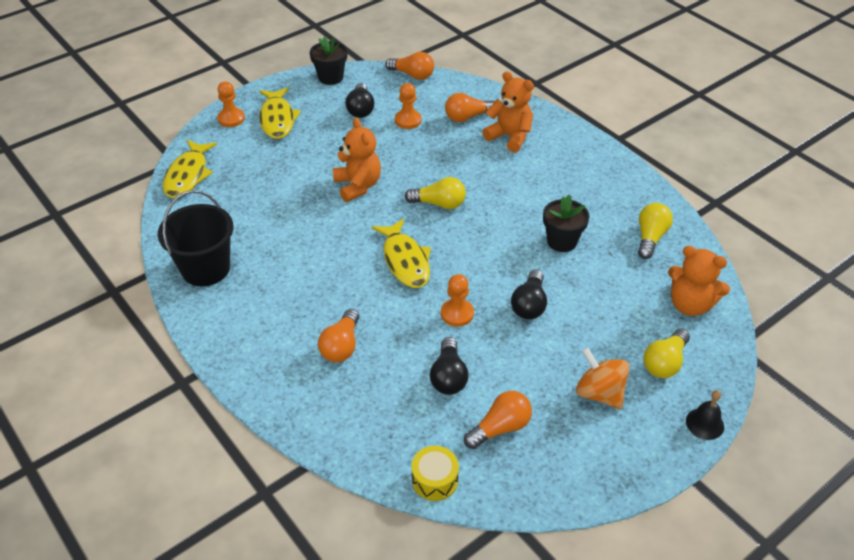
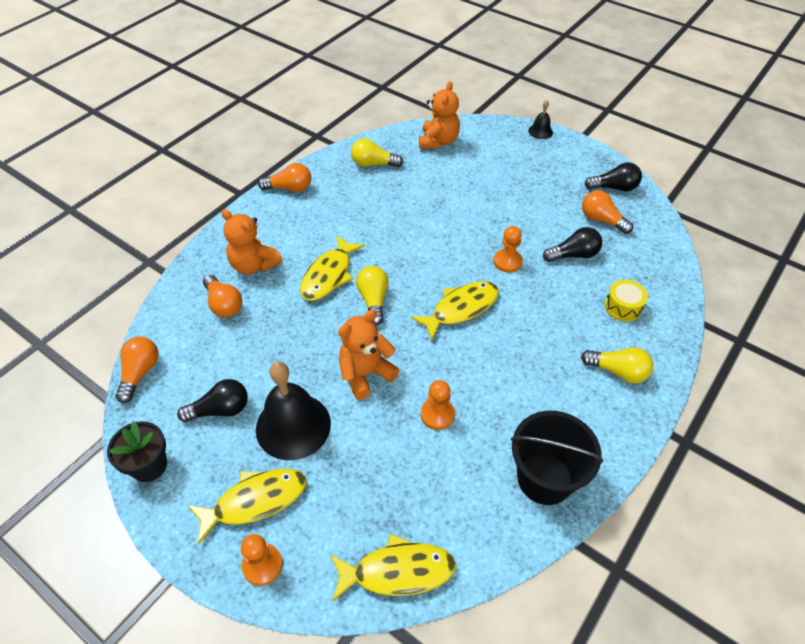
camera: 105 degrees left, 5 degrees up
orange light bulb [318,309,359,362] -> orange light bulb moved to [258,163,311,192]
orange pawn [395,83,422,129] -> orange pawn moved to [421,380,455,430]
yellow drum [411,446,459,501] -> yellow drum moved to [605,280,648,322]
orange teddy bear [482,71,534,152] -> orange teddy bear turned 75 degrees counterclockwise [221,209,283,274]
black light bulb [511,270,547,319] -> black light bulb moved to [585,162,642,191]
black flower pot [543,194,590,252] -> none
orange spinning top [576,348,630,409] -> none
yellow light bulb [643,329,690,378] -> yellow light bulb moved to [581,347,653,383]
none -> black bell [256,362,331,460]
none -> yellow fish [300,235,365,301]

